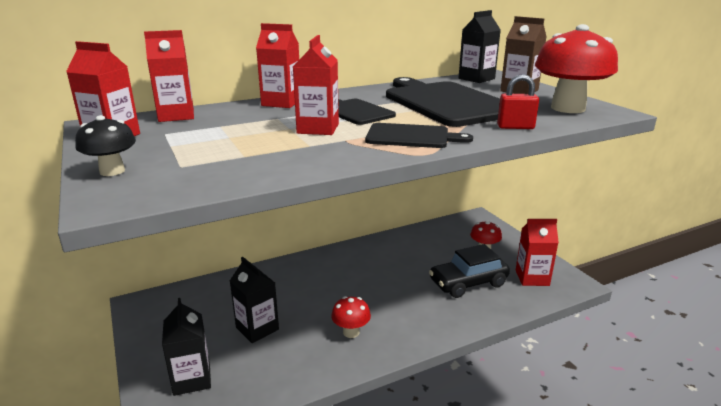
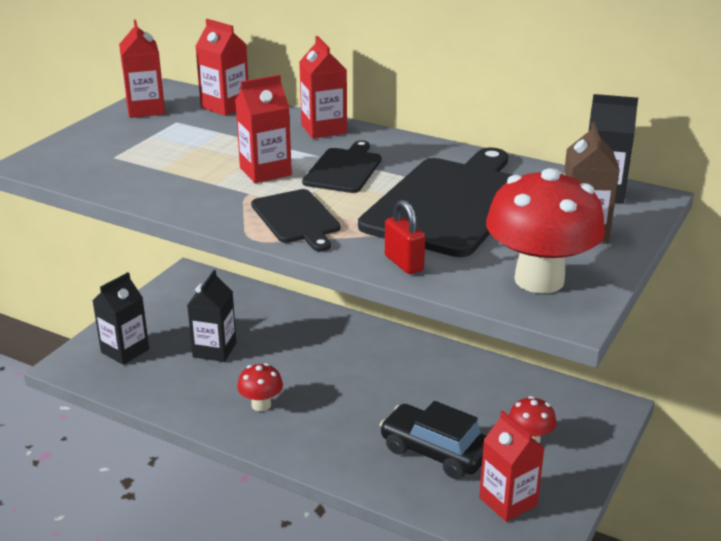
camera: 55 degrees right, 5 degrees up
black mushroom [75,115,136,176] -> none

